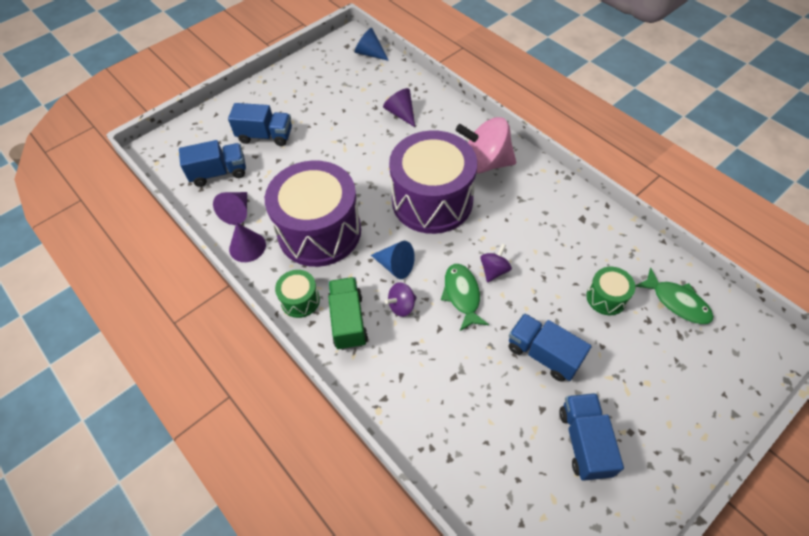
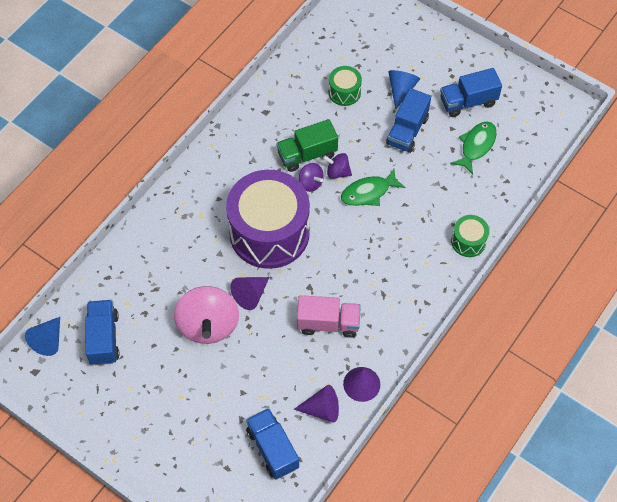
camera: 105 degrees left, 5 degrees up
blue truck [228,103,292,146] -> blue truck moved to [85,300,120,365]
purple drum [265,160,361,267] -> pink truck [297,295,361,338]
green drum [275,270,320,318] -> green drum moved to [451,215,489,257]
green truck [328,277,368,350] -> green truck moved to [276,119,338,172]
blue cone [371,241,415,279] -> blue cone moved to [388,70,420,110]
purple cone [383,88,415,127] -> purple cone moved to [230,277,269,310]
purple spinning top [385,282,417,317] -> purple spinning top moved to [299,163,324,192]
pink spinning top [456,117,516,174] -> pink spinning top moved to [174,286,239,344]
green fish [635,268,714,324] -> green fish moved to [451,122,497,175]

